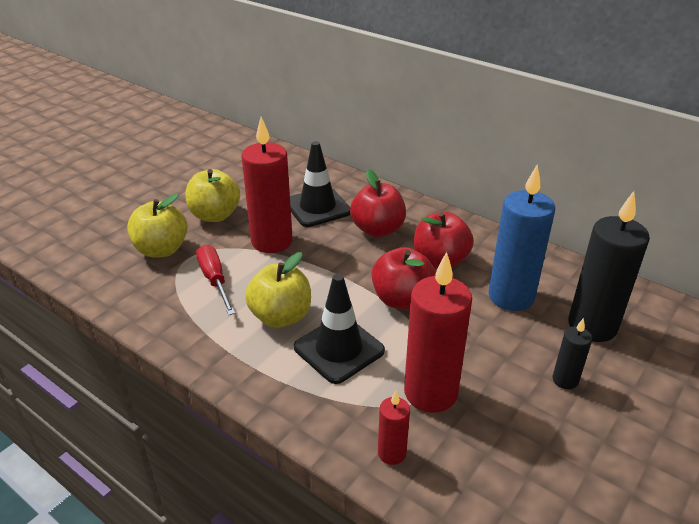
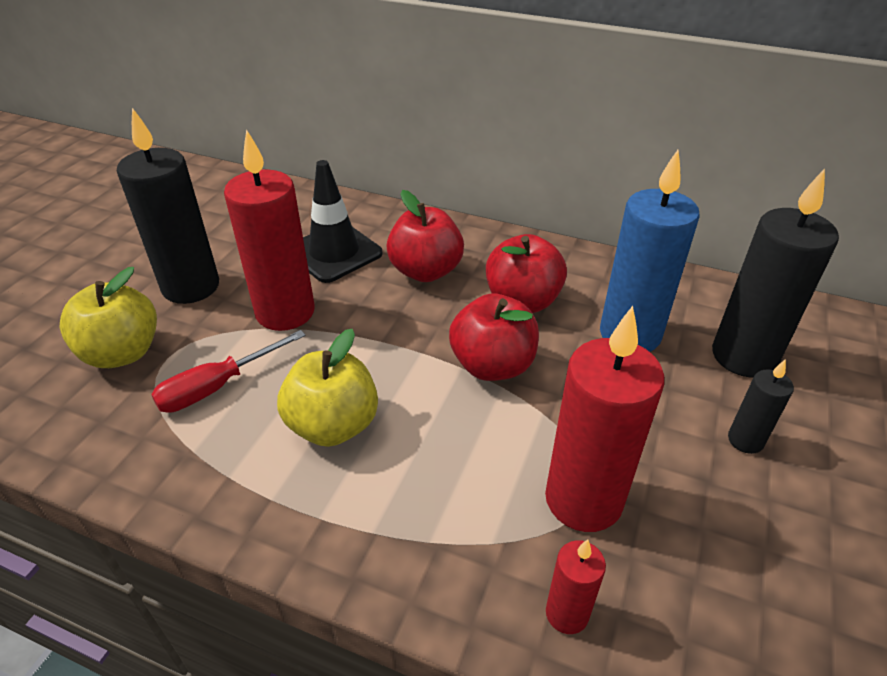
camera: 15 degrees left, 5 degrees up
yellow apple [186,169,240,222] -> black candle [117,108,219,304]
red screwdriver [196,245,235,315] -> red screwdriver turned 90 degrees counterclockwise [151,330,306,413]
black traffic cone [294,274,385,384] -> none

